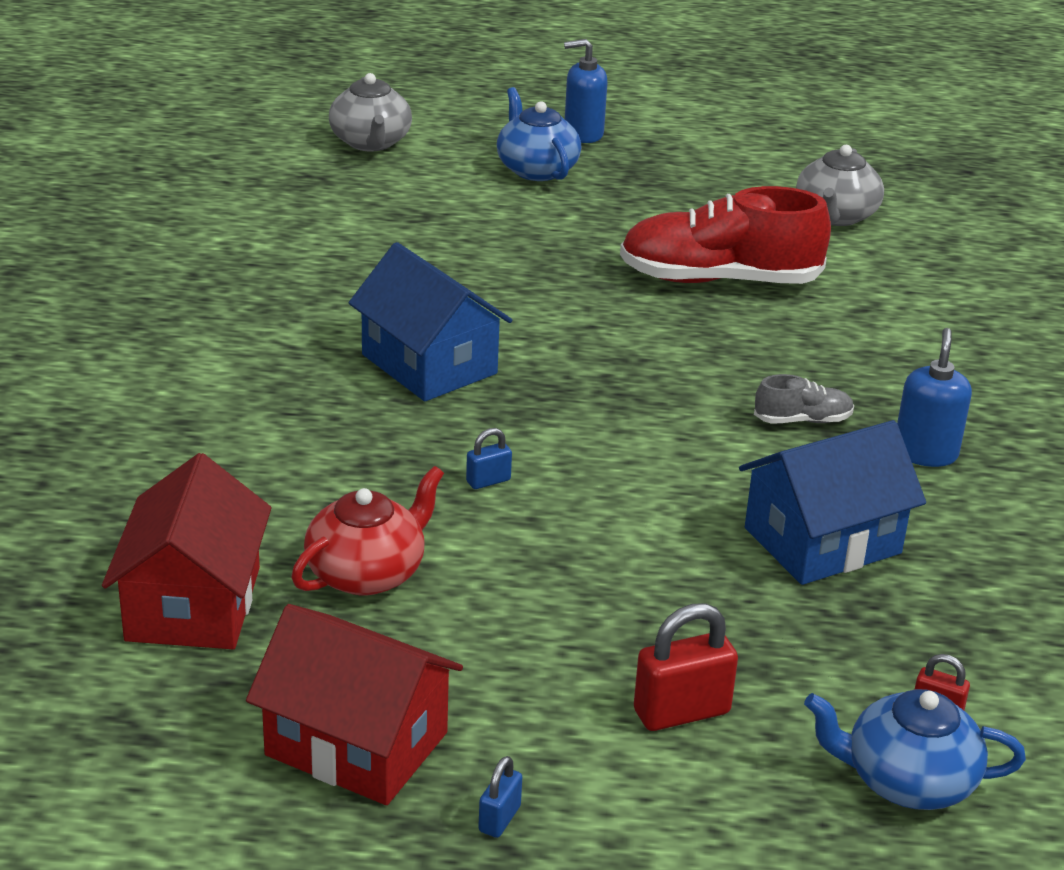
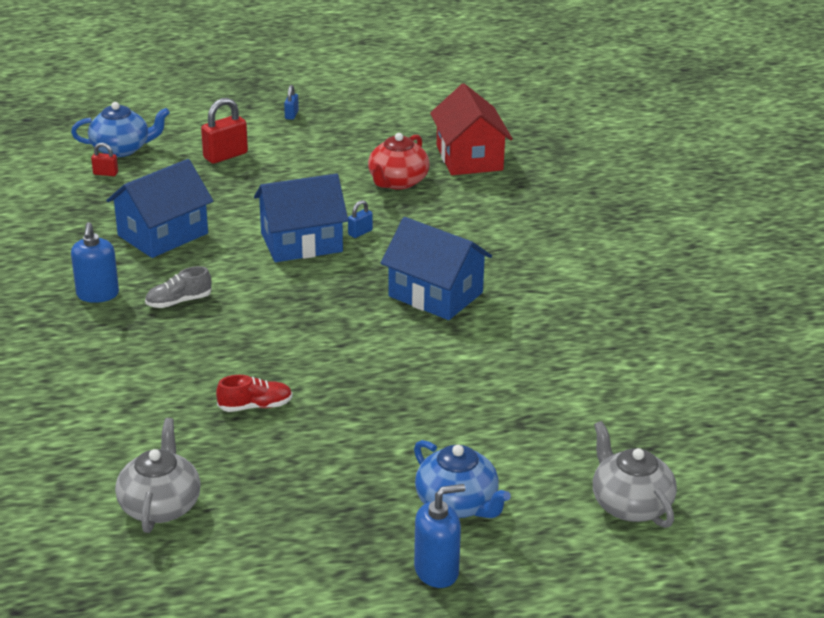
camera: 165 degrees right, 0 degrees up
red house [246,604,463,805] -> none
red shoe [620,186,831,284] -> red shoe [216,375,293,412], size x0.45
none -> blue house [254,174,348,262]

